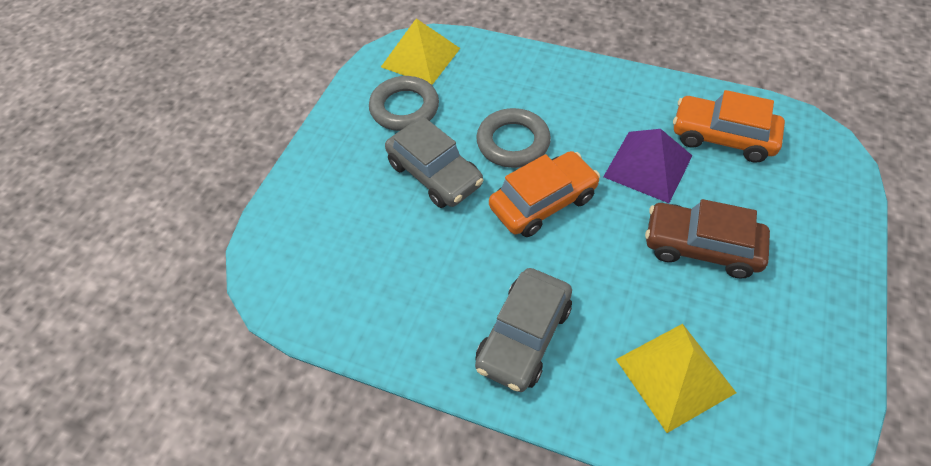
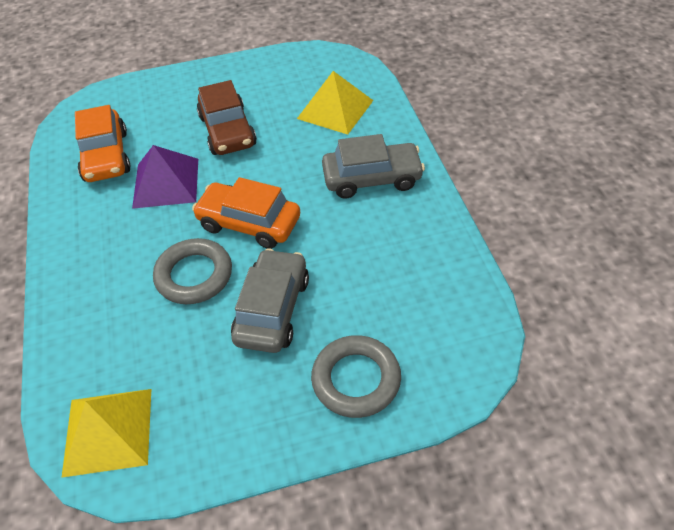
camera: 125 degrees left, 5 degrees down
grey ring [369,76,439,131] -> grey ring moved to [311,335,401,418]

